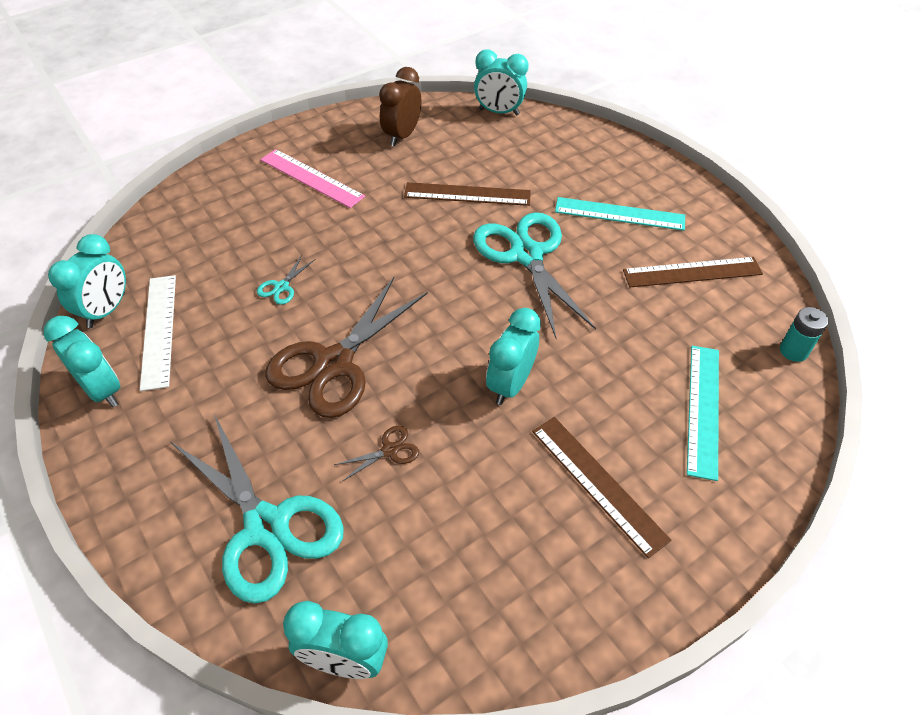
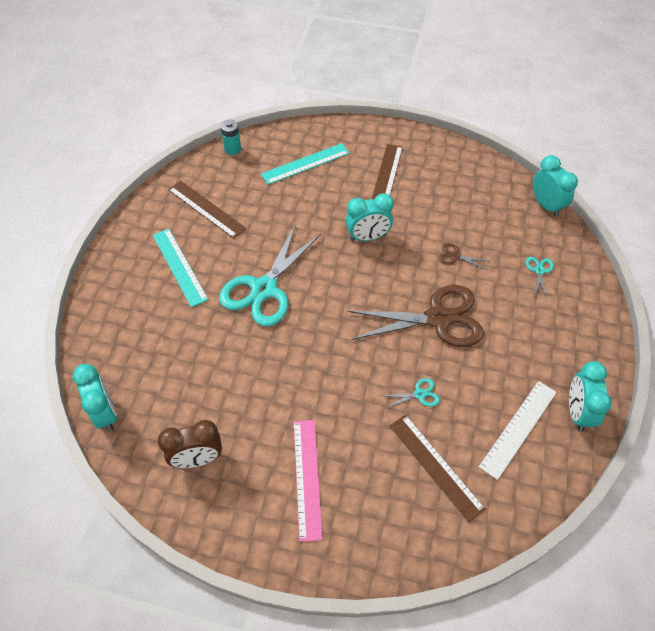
camera: 130 degrees left, 5 degrees up
turquoise clock [48,234,126,328] -> none
turquoise scissors [171,414,344,604] -> turquoise scissors [526,257,554,299], size x0.40
brown ruler [404,182,531,206] -> brown ruler moved to [390,415,486,523]

